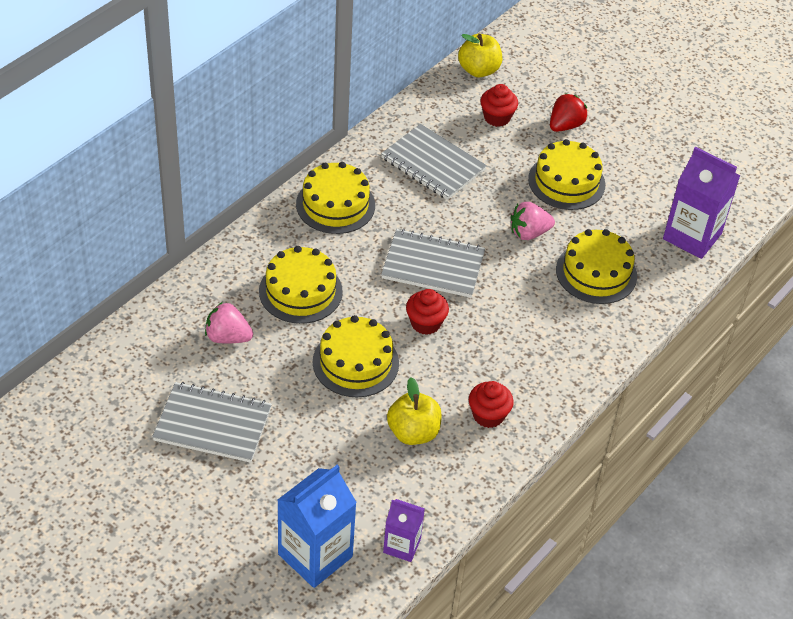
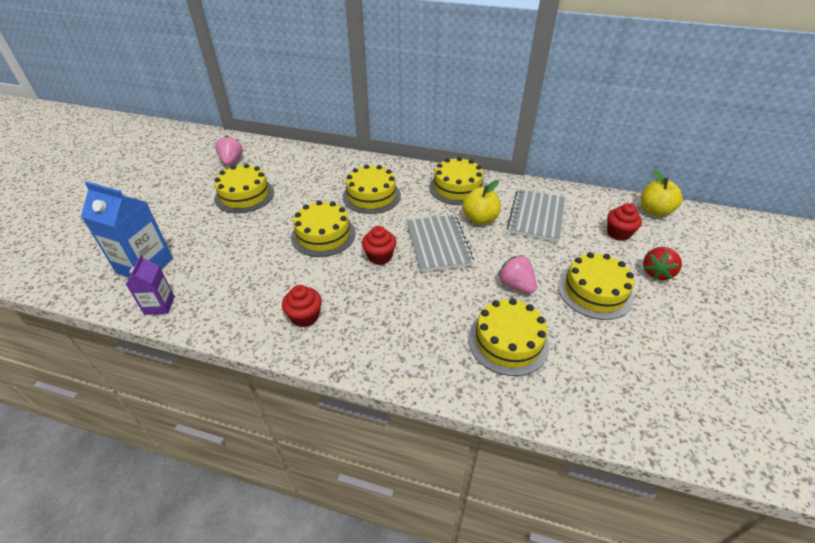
camera: 70 degrees right, 5 degrees down
grey notebook [152,382,272,463] -> yellow cake [214,164,274,213]
pink strawberry [205,302,253,343] -> pink strawberry moved to [215,136,243,165]
yellow apple [387,377,442,445] -> yellow apple moved to [462,180,501,225]
red strawberry [550,93,588,132] -> red strawberry turned 105 degrees clockwise [643,247,682,280]
purple carton [663,147,740,259] -> none

